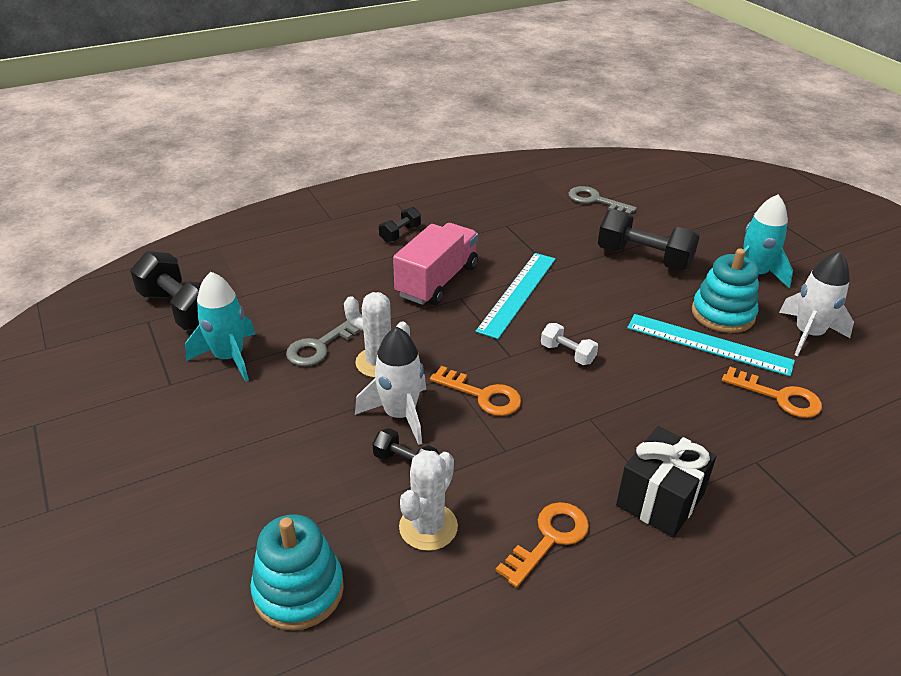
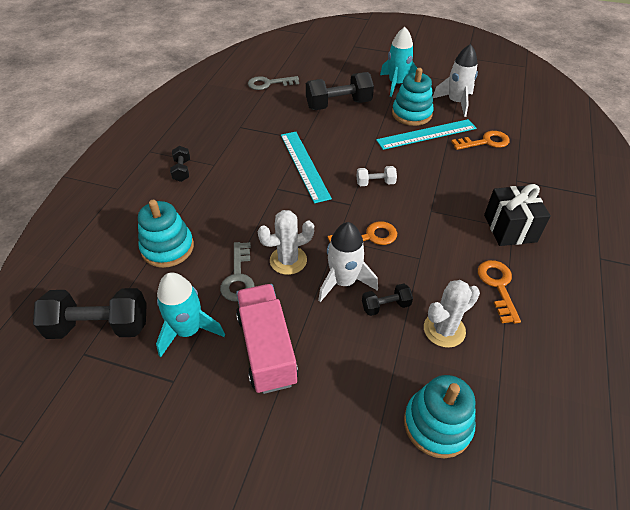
camera: 45 degrees left, 10 degrees up
pink truck [393,223,478,305] -> pink truck moved to [236,284,298,394]
white cactus [399,450,458,551] -> white cactus turned 75 degrees clockwise [424,280,480,348]
none -> turquoise stacking toy [138,200,194,268]

